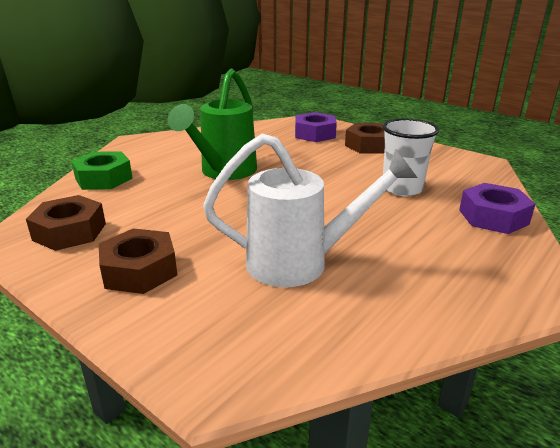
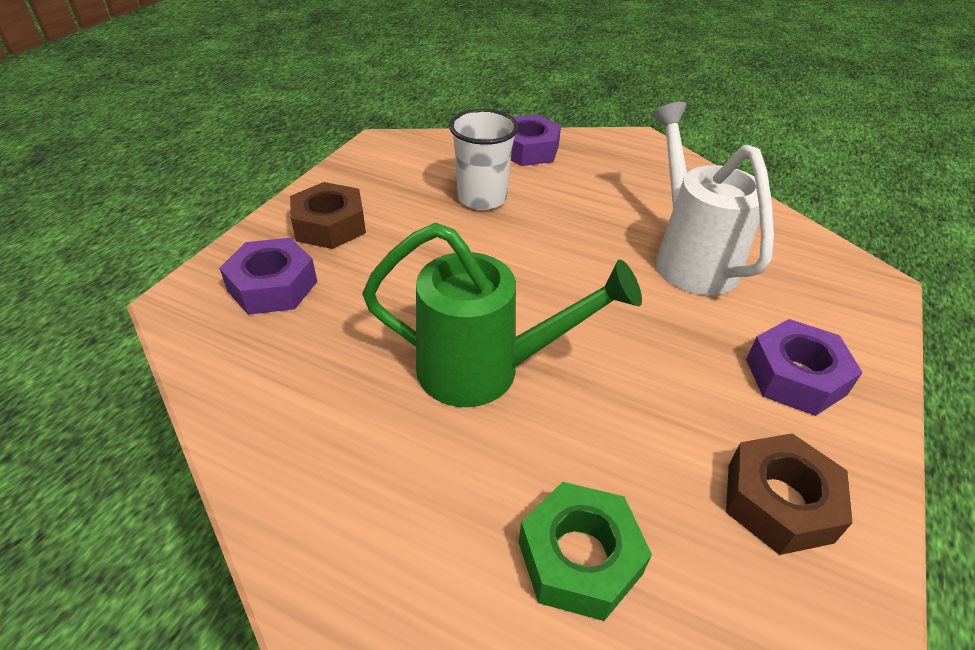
camera: 105 degrees left, 15 degrees up
brown nut [99,228,177,294] -> purple nut [746,319,863,416]

